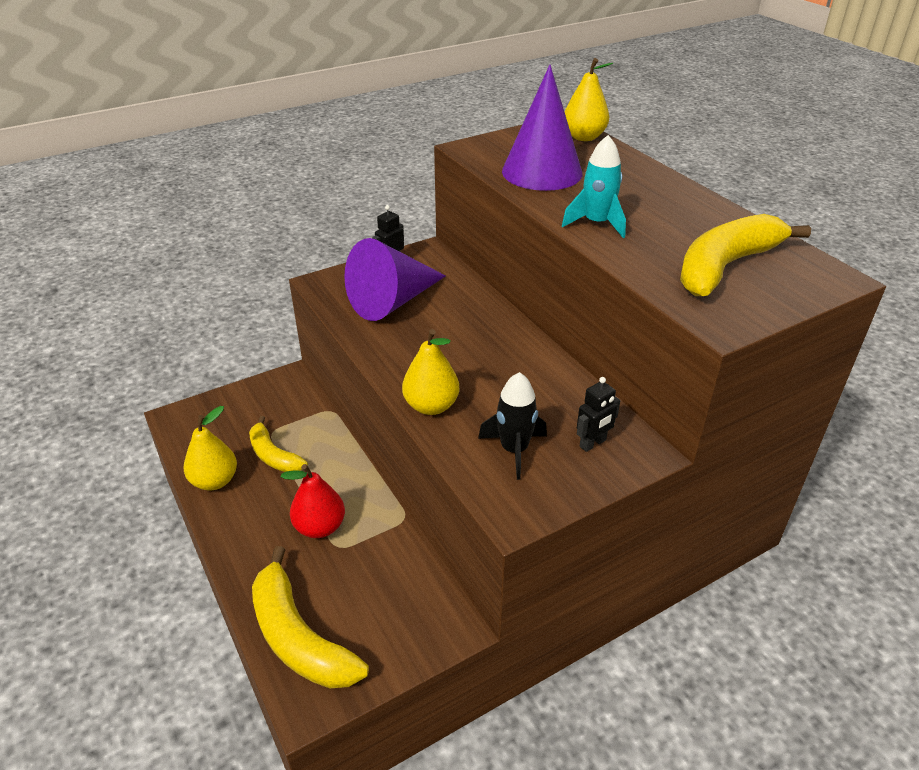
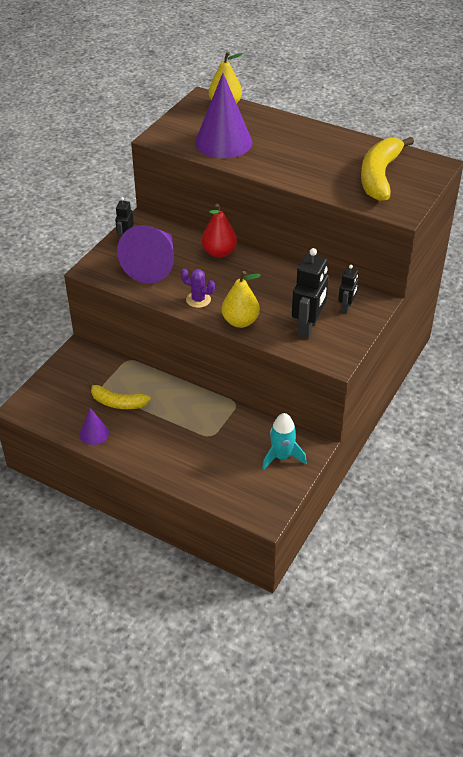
camera: 30 degrees left, 5 degrees up
yellow pear [184,406,237,490] -> purple cone [79,408,109,445]
yellow banana [252,546,369,688] -> none
red pear [281,464,345,538] -> red pear moved to [202,204,237,258]
black rocket [478,372,547,480] -> black robot [292,248,329,339]
turquoise rocket [562,135,626,238] -> turquoise rocket moved to [262,413,307,470]
none -> purple cactus [181,269,215,308]

